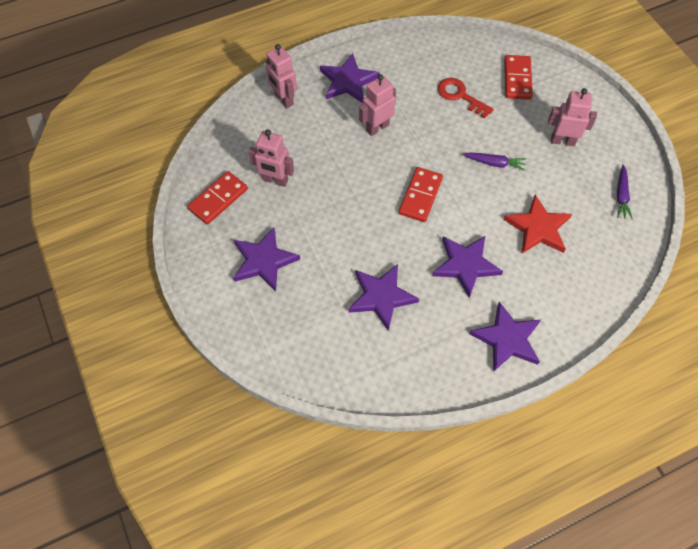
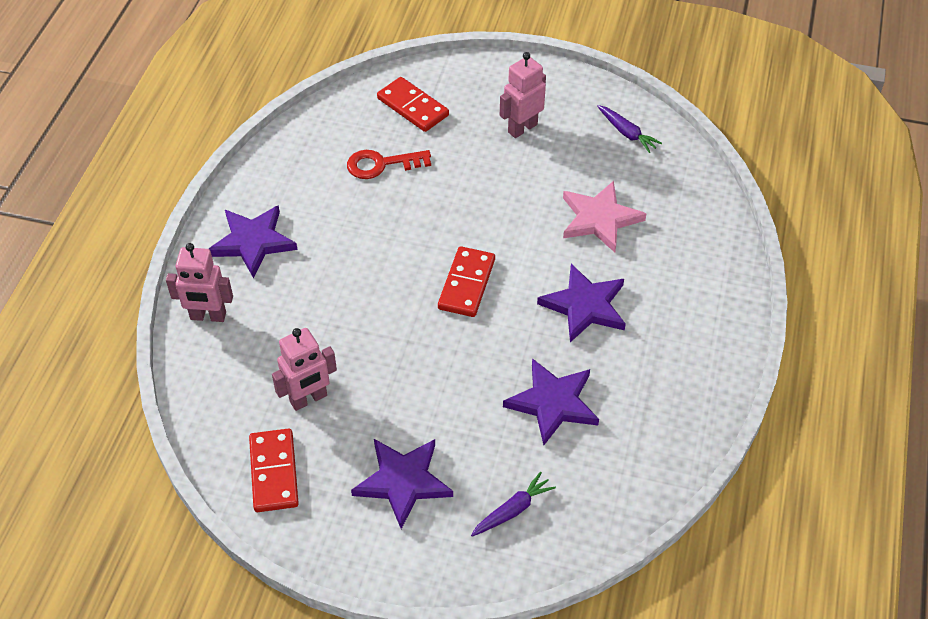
camera: 50 degrees left, 10 degrees down
pink robot [359,74,396,136] -> none
red domino [399,167,443,222] -> red domino turned 45 degrees clockwise [438,246,495,317]
purple carrot [463,152,526,171] -> purple carrot moved to [471,472,556,536]
purple star [469,302,541,372] -> none
red star [504,195,572,253] -> pink star [563,181,646,252]

